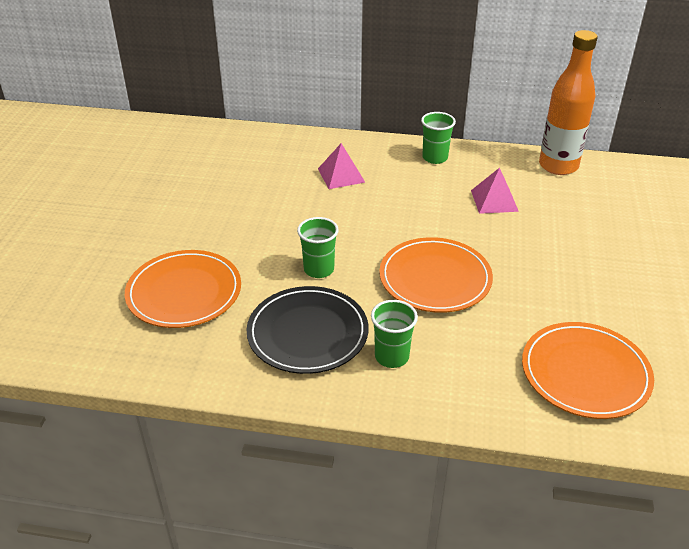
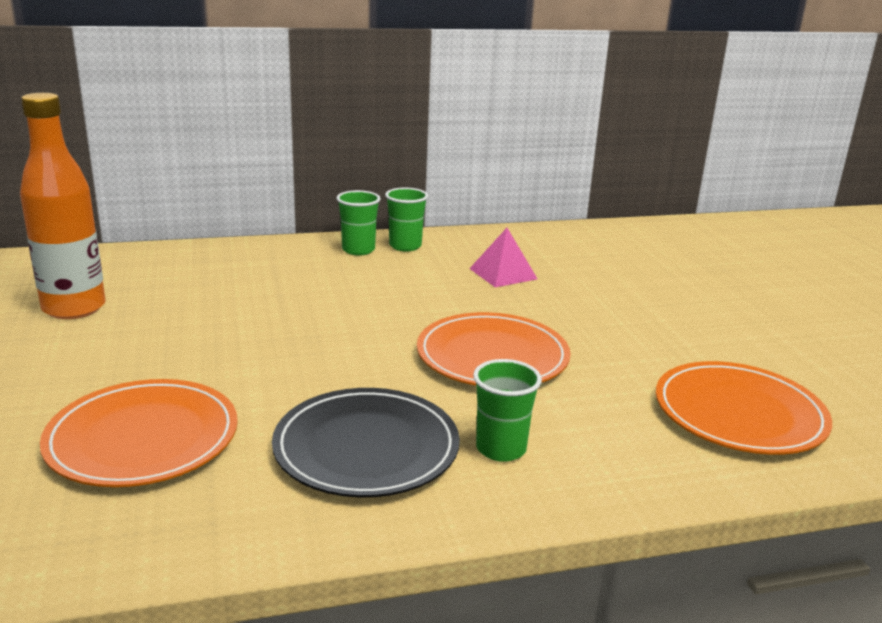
camera: 25 degrees left, 15 degrees down
green cup [297,217,339,278] -> green cup moved to [337,190,381,255]
pink pyramid [318,143,365,189] -> none
orange bottle [539,30,598,175] -> orange bottle moved to [20,93,106,319]

